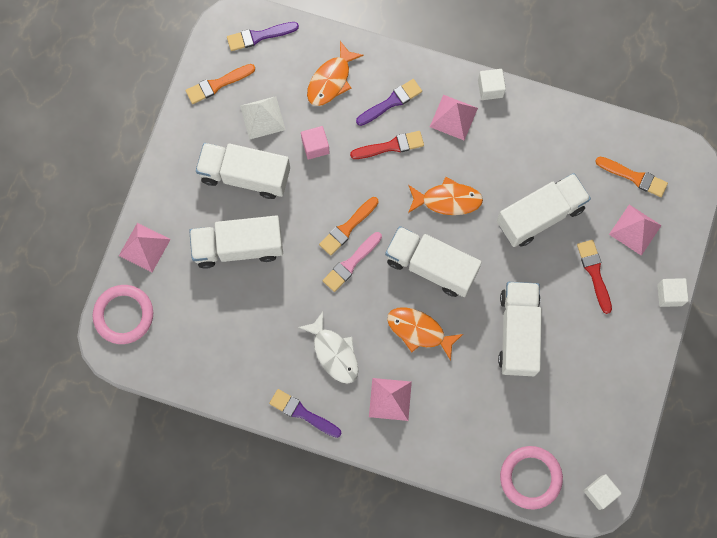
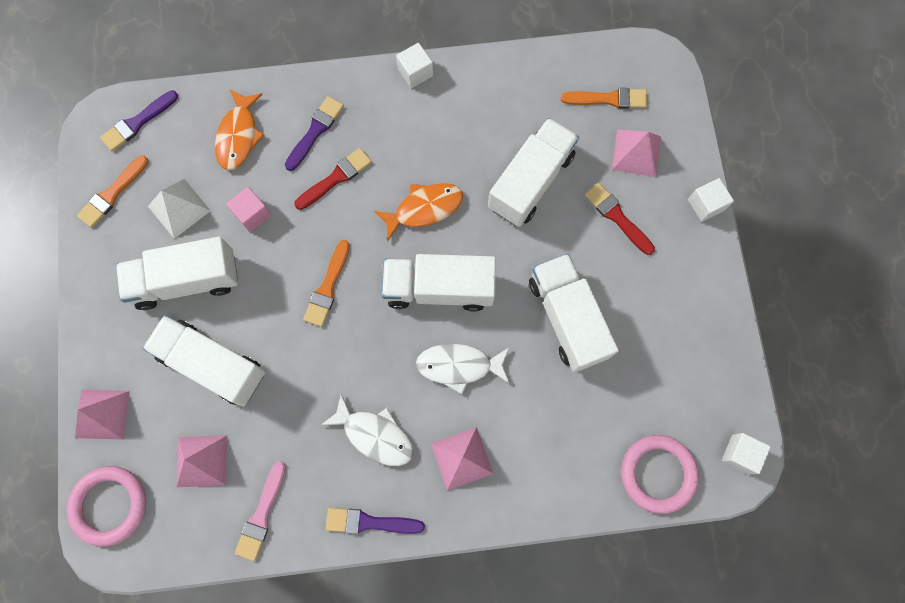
camera: 25 degrees left, 0 degrees up
white truck [189,216,283,269] -> white truck turned 60 degrees clockwise [142,315,265,406]
pink brush [323,232,382,292] -> pink brush moved to [235,461,286,561]
orange fish [387,307,463,361] -> white fish [416,343,509,394]
pink pyramid [430,95,478,140] -> pink pyramid moved to [177,435,227,487]

